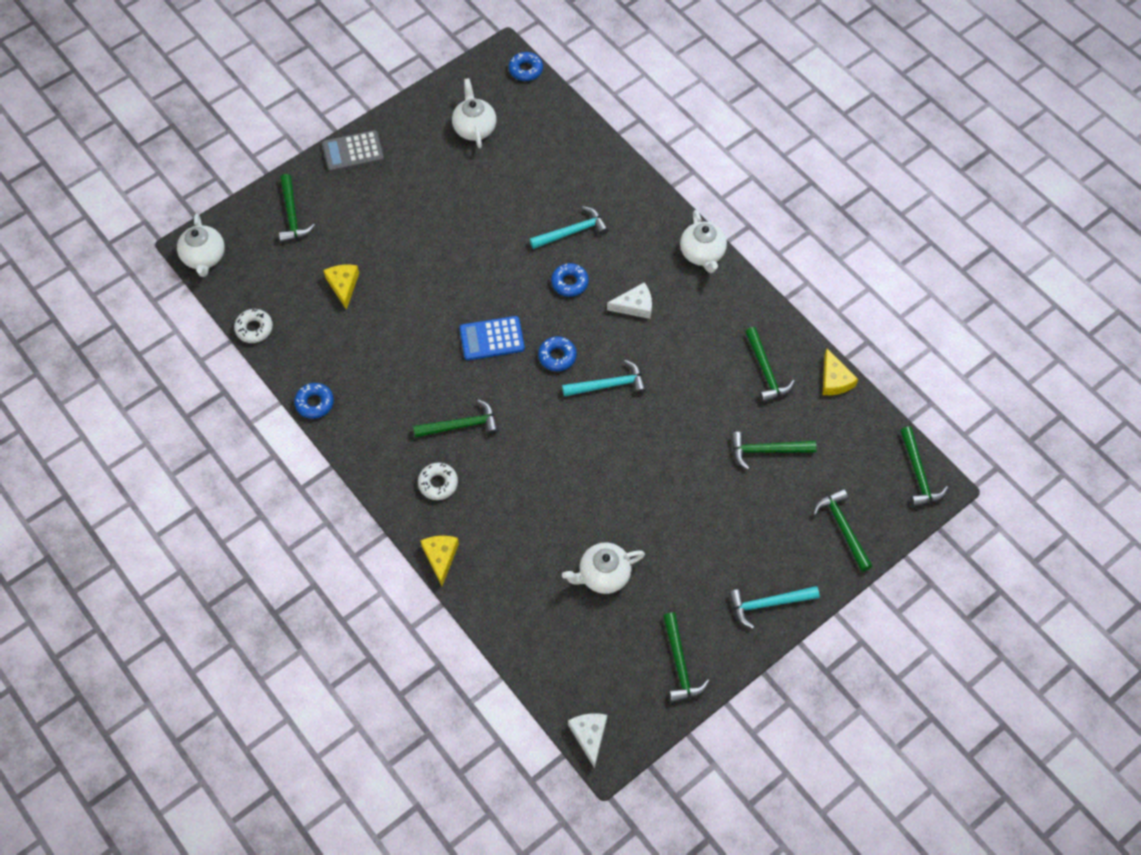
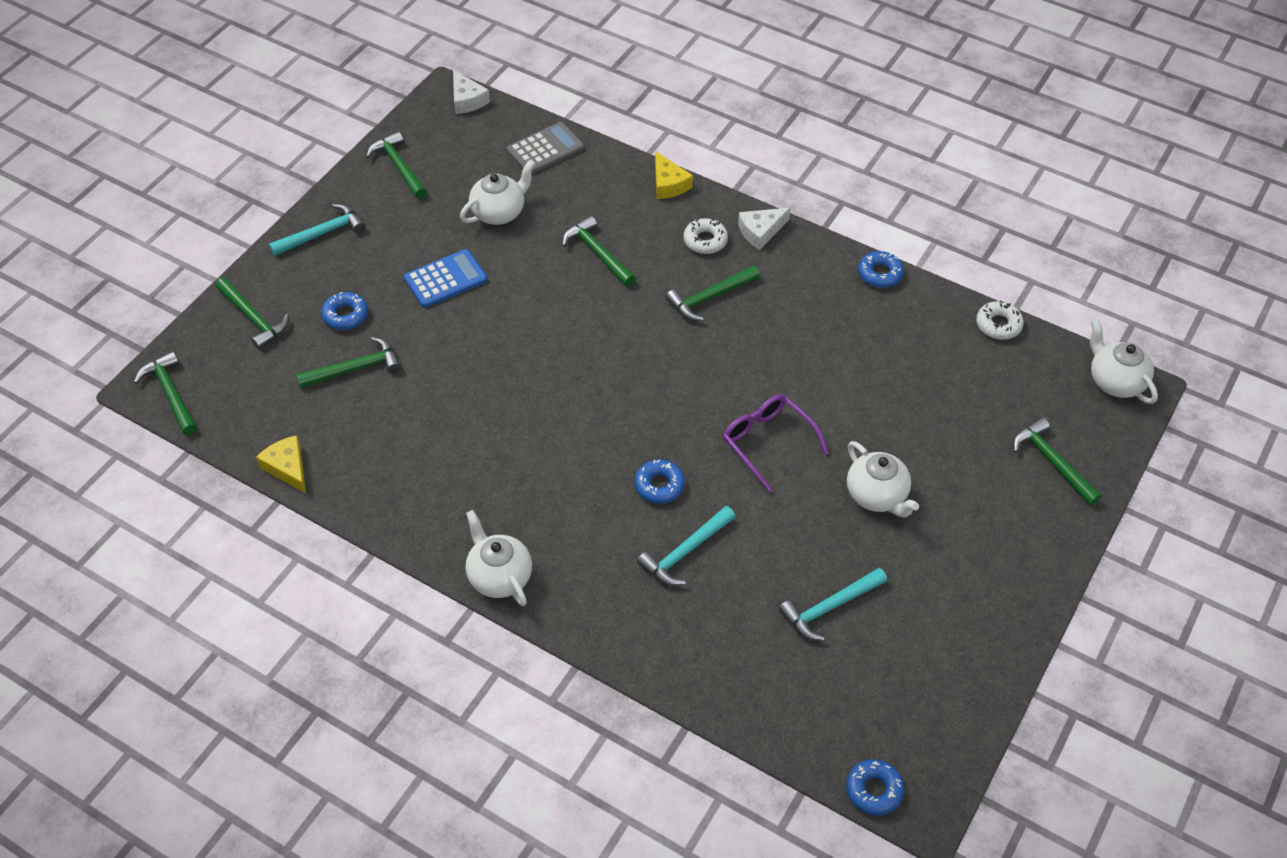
camera: 160 degrees right, 10 degrees down
grey calculator [322,130,384,172] -> grey calculator moved to [507,122,584,174]
yellow cheese [323,265,359,310] -> none
white teapot [452,78,496,148] -> white teapot moved to [847,441,919,518]
blue calculator [460,316,525,360] -> blue calculator moved to [404,249,487,308]
blue donut [538,336,577,371] -> blue donut moved to [321,292,368,330]
turquoise hammer [562,360,646,397] -> turquoise hammer moved to [779,568,887,641]
white cheese [607,282,652,319] -> white cheese moved to [738,208,791,250]
green hammer [745,327,795,403] -> green hammer moved to [562,216,636,287]
none -> purple glasses [723,394,828,492]

